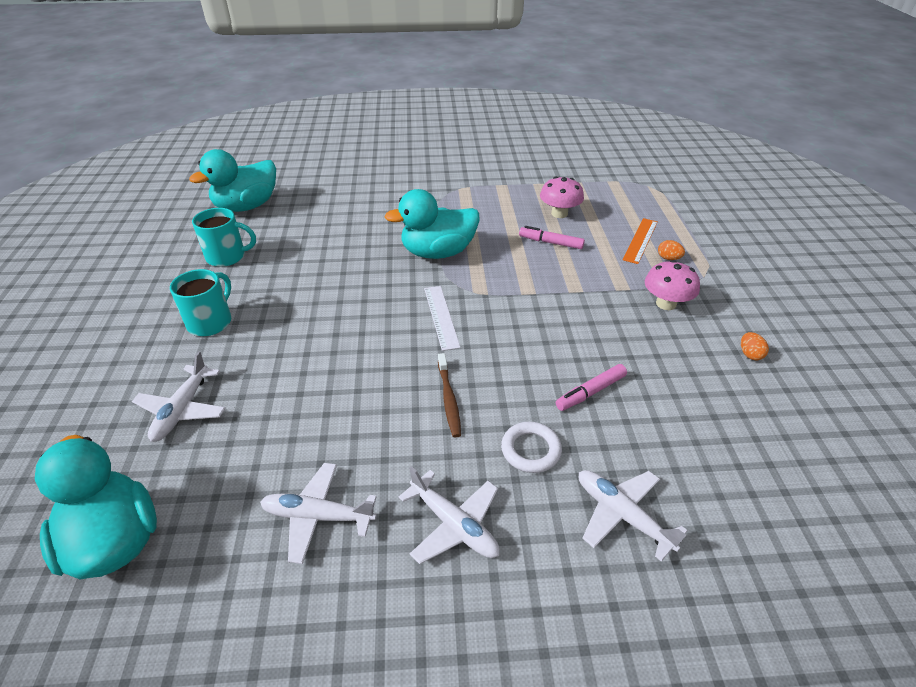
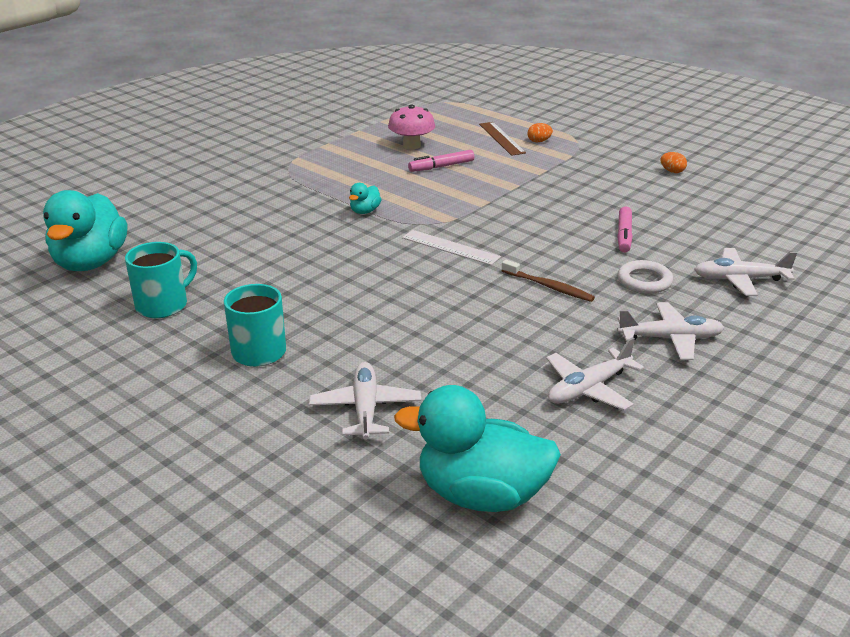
camera: 45 degrees left, 10 degrees down
white plane [132,351,226,442] -> white plane turned 150 degrees counterclockwise [309,362,421,440]
turquoise duck [384,189,479,259] -> turquoise duck [349,183,382,214], size x0.43
orange ruler [622,218,658,264] -> brown ruler [479,122,526,156]
pink mushroom [645,260,700,310] -> none

